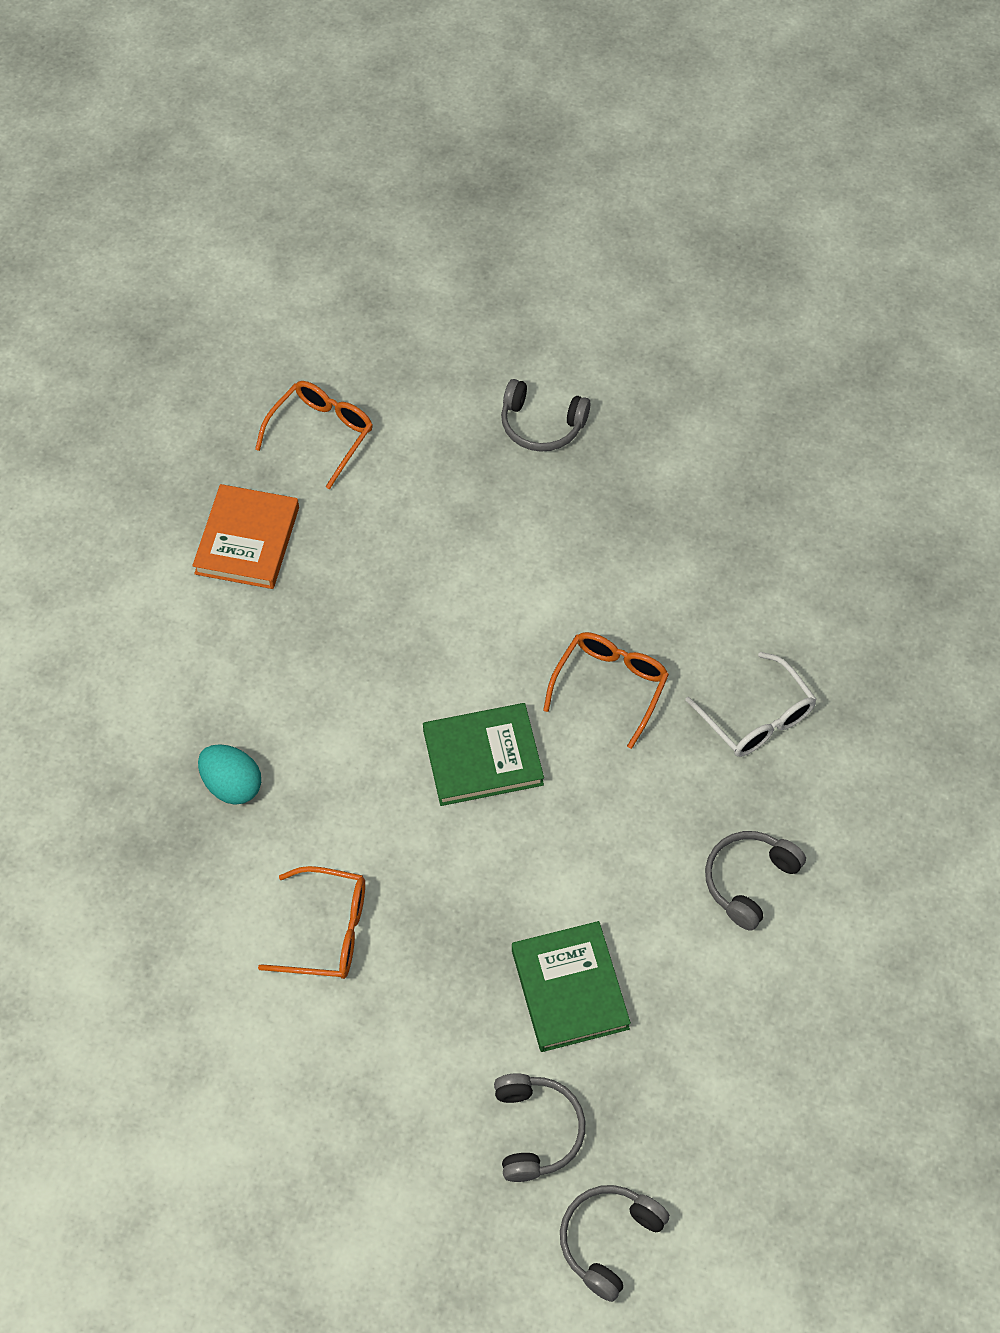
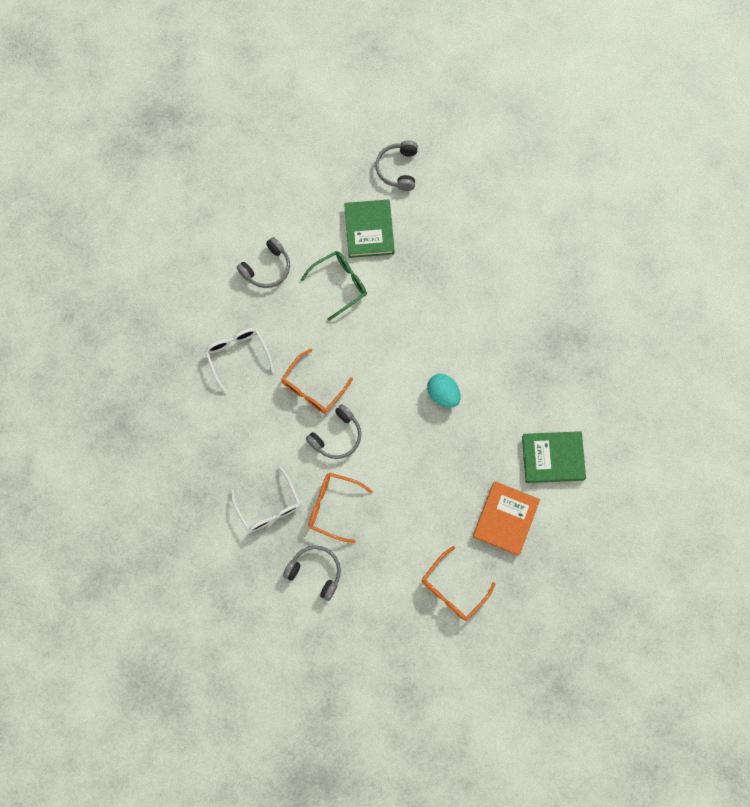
camera: 170 degrees left, 15 degrees up
turquoise egg [198,744,261,805] -> turquoise egg moved to [427,374,461,408]
orange glasses [258,866,365,979] -> orange glasses moved to [308,473,373,543]
green book [423,703,544,806] -> green book moved to [522,431,586,483]
grey headphones [560,1185,670,1302] -> grey headphones moved to [306,404,362,459]
none -> white glasses [231,466,301,532]
none -> green glasses [301,251,367,321]

